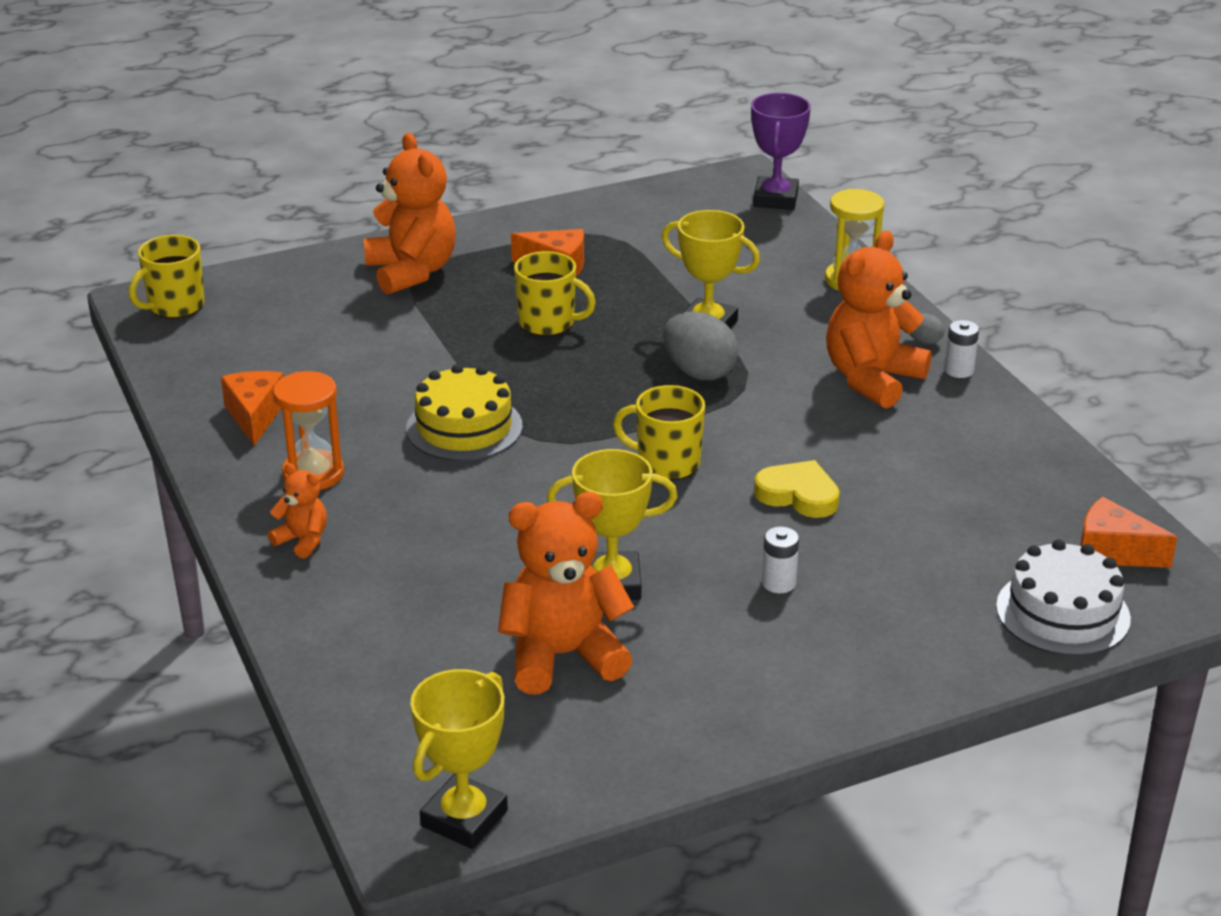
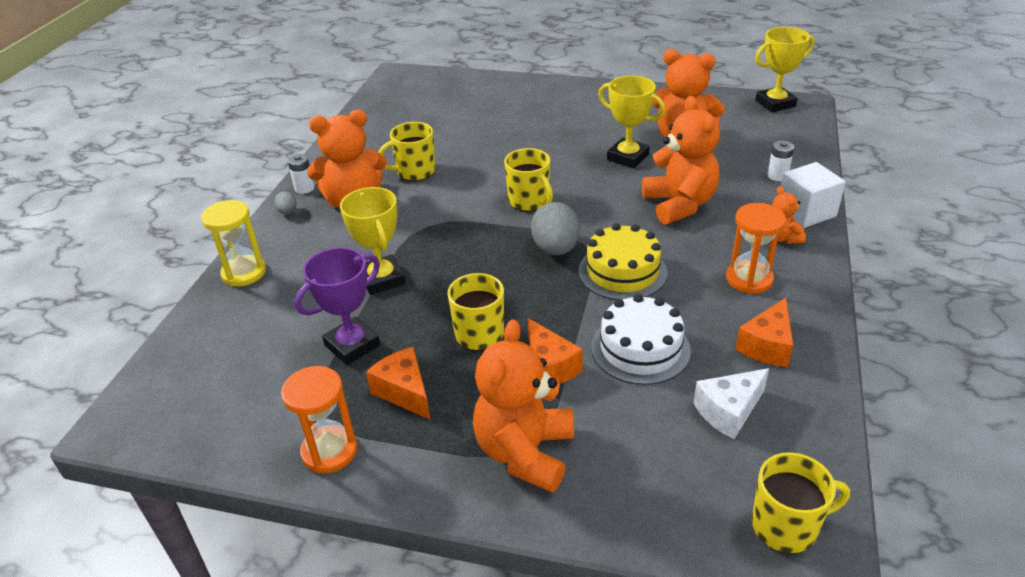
camera: 140 degrees left, 5 degrees up
grey egg [663,312,738,380] -> grey egg moved to [531,202,580,255]
purple trophy [751,93,811,210] -> purple trophy moved to [294,247,380,365]
yellow heart [754,460,840,518] -> none
white battery [762,527,799,593] -> white battery moved to [767,141,794,181]
white cake [996,539,1131,656] -> white cake moved to [591,294,691,385]
orange cheese [1080,497,1177,568] -> orange cheese moved to [528,318,583,384]
none -> orange hourglass [281,366,357,473]
none -> yellow mug [379,122,435,181]
none -> orange teddy bear [642,96,720,225]
none -> white cheese [693,368,769,439]
none -> white cube [781,162,846,228]

